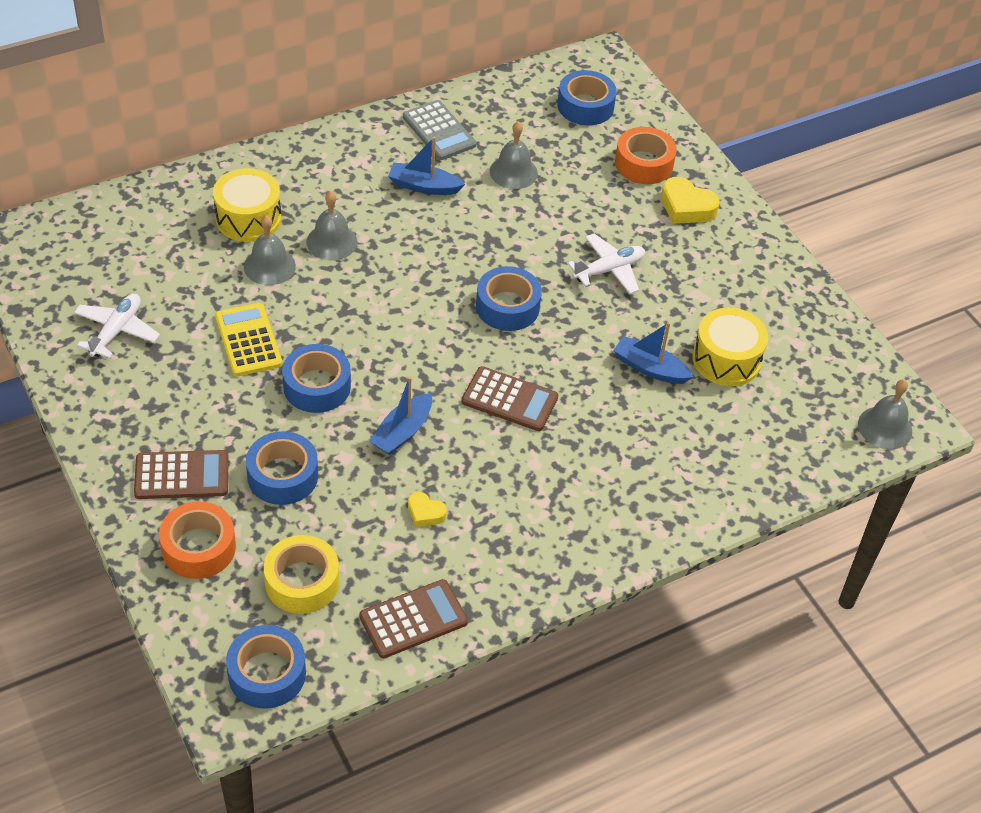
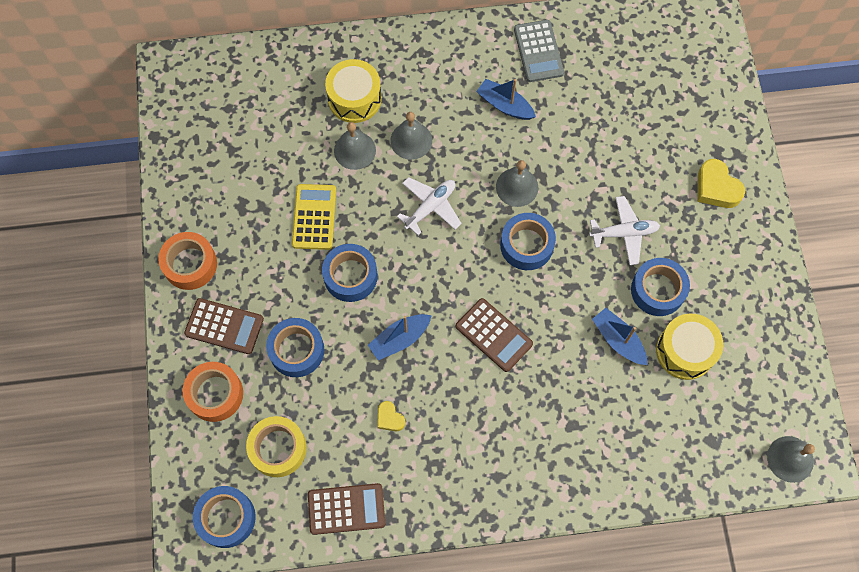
camera: 25 degrees right, 20 degrees up
white plane [74,294,160,358] -> white plane moved to [397,177,462,235]
grey bell [490,121,538,189] -> grey bell moved to [496,160,538,207]
blue tape [557,70,617,125] -> blue tape moved to [631,258,690,316]
orange tape [615,127,677,184] -> orange tape moved to [158,232,217,290]

